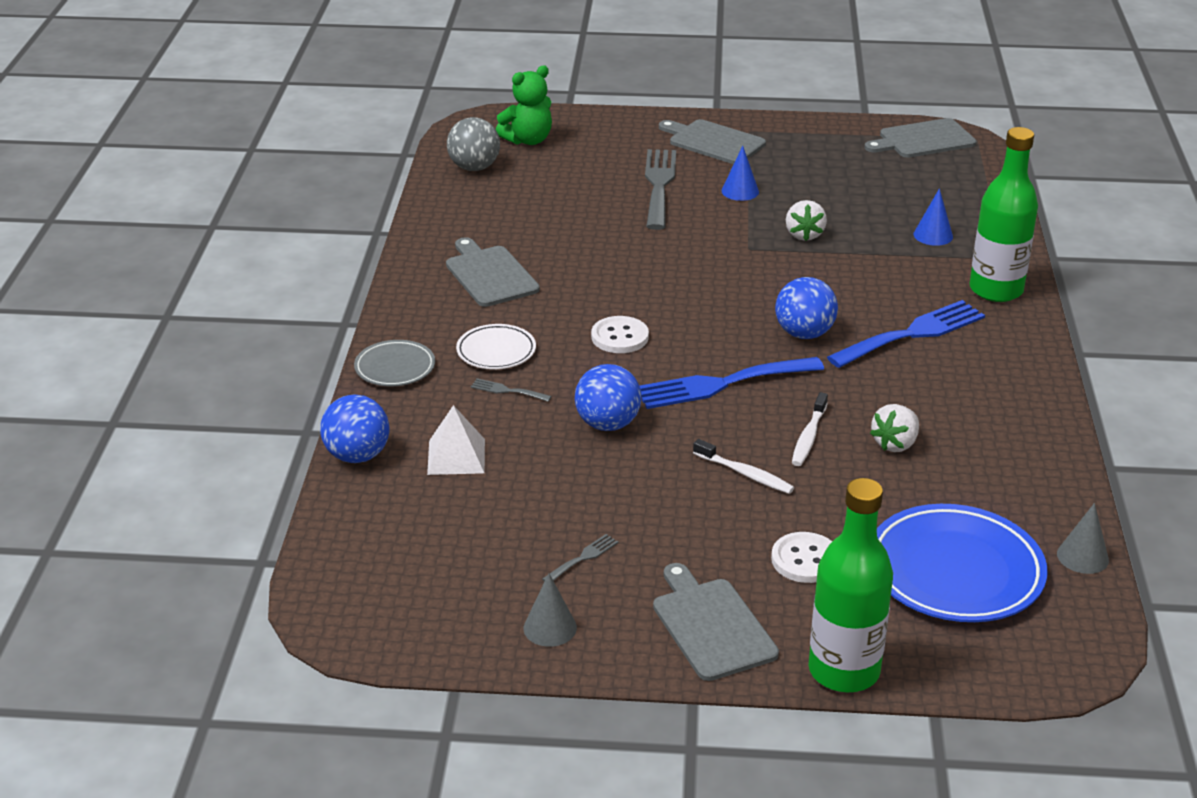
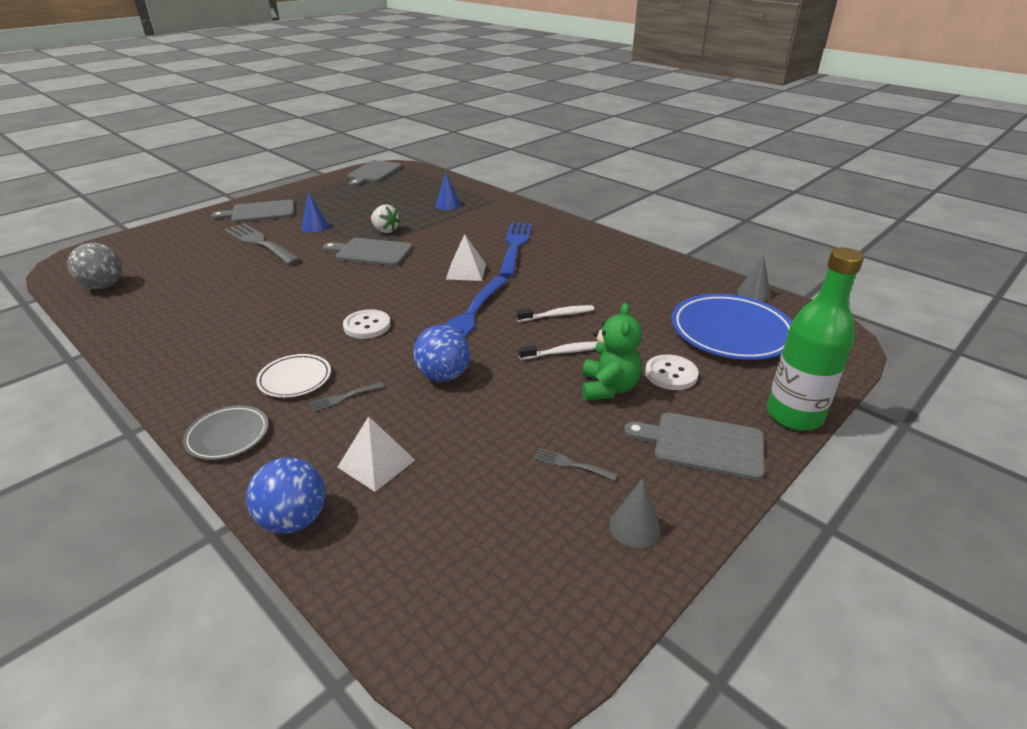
camera: 50 degrees left, 0 degrees up
grey cutting board [446,237,540,307] -> grey cutting board moved to [323,238,412,266]
green teddy bear [496,66,552,145] -> green teddy bear moved to [582,303,642,401]
grey fork [542,534,618,582] -> grey fork turned 60 degrees counterclockwise [533,448,617,481]
blue ball [775,277,838,339] -> white pyramid [446,234,486,281]
white toothbrush [792,392,828,466] -> white toothbrush turned 75 degrees counterclockwise [516,305,594,322]
white strawberry [870,404,919,452] -> none
green bottle [969,127,1038,302] -> none

